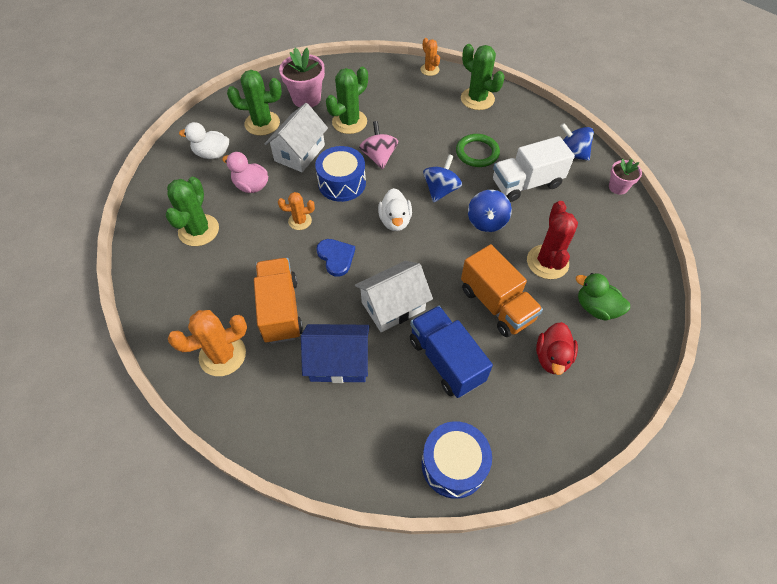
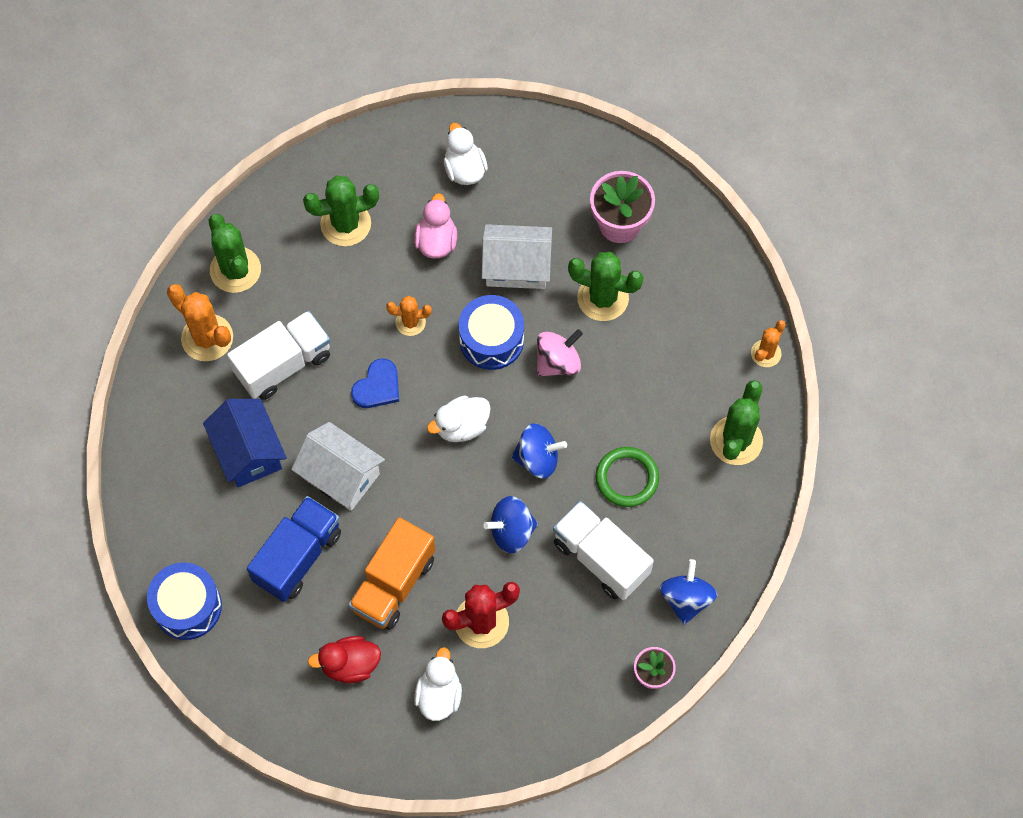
camera: 65 degrees right, 10 degrees up
green cactus [227,70,282,136] -> green cactus moved to [209,214,261,293]
orange truck [254,258,303,344] -> white truck [227,311,331,400]
orange cactus [278,192,315,230] -> orange cactus turned 60 degrees counterclockwise [386,296,432,336]
green duck [576,273,630,321] -> white duck [414,647,462,721]

